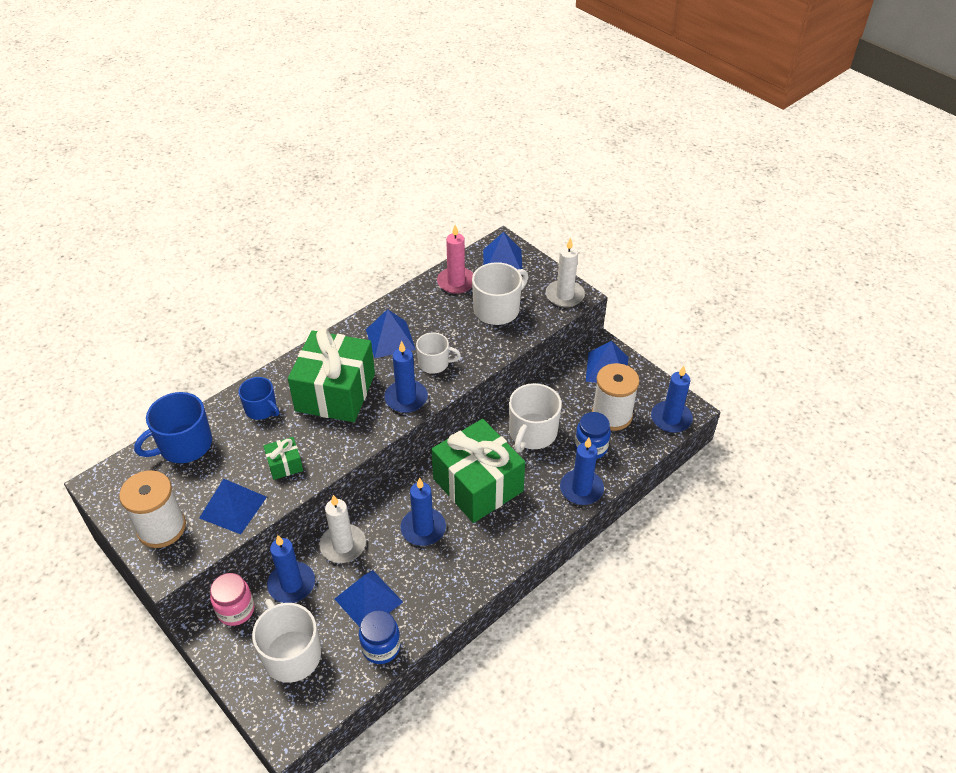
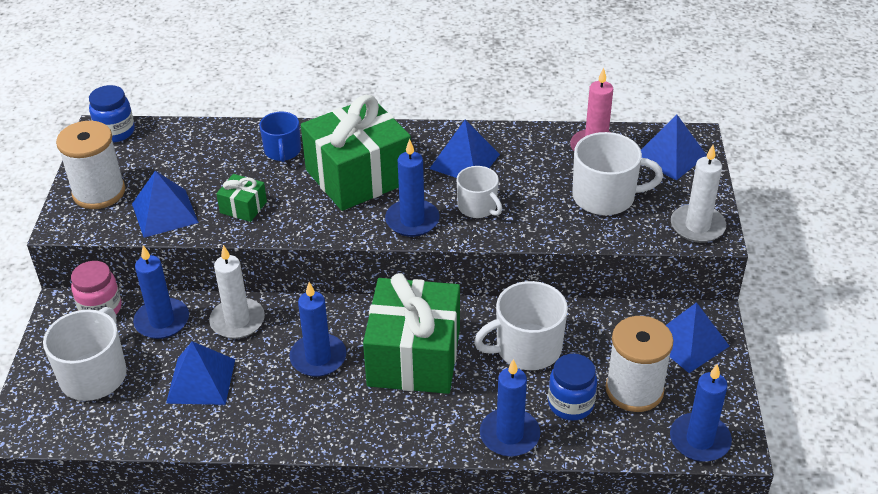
camera: 45 degrees right, 5 degrees down
blue mug [134,392,212,463] -> none
blue jar [359,610,401,664] -> blue jar moved to [89,85,135,143]

